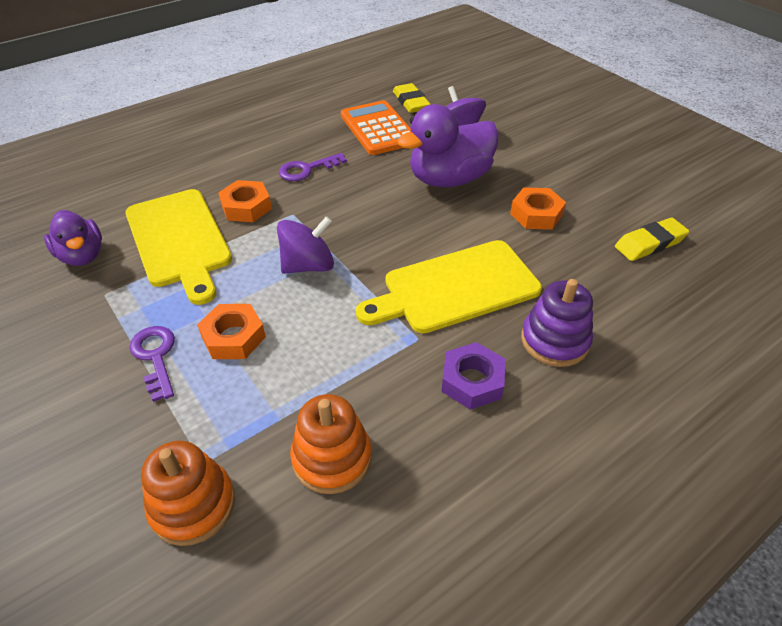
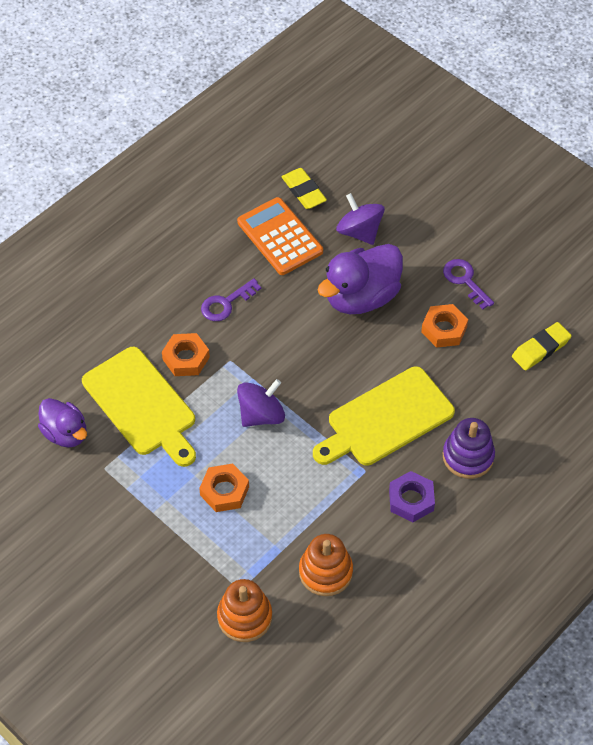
camera: 10 degrees left, 10 degrees up
purple key [129,326,175,402] -> purple key moved to [443,259,494,310]

